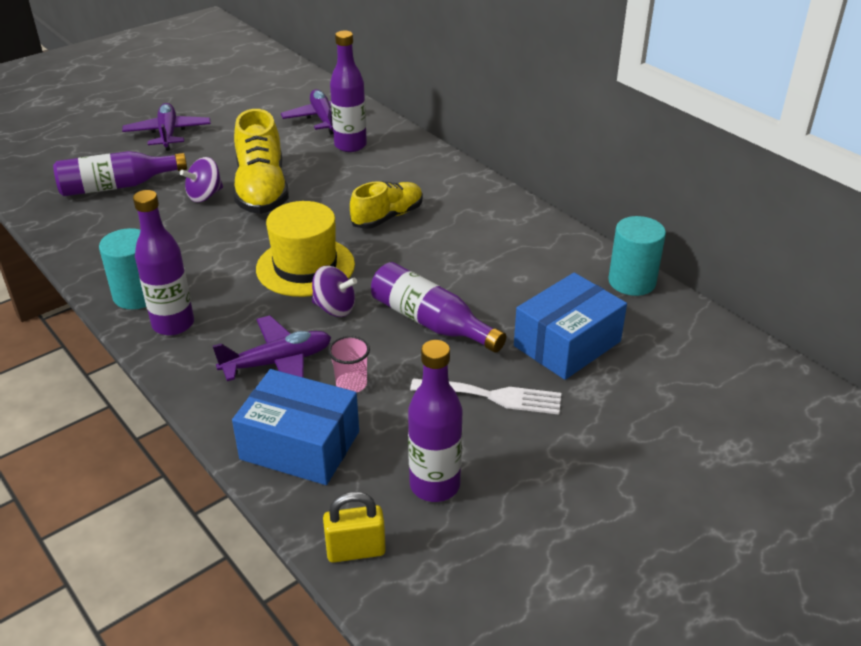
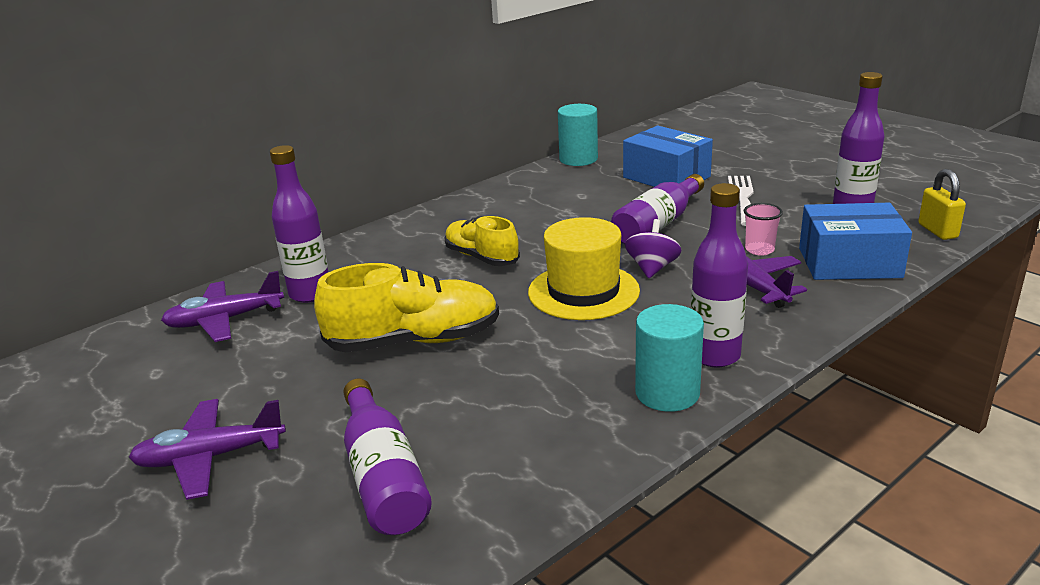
camera: 90 degrees left, 10 degrees down
purple spinning top [180,157,223,202] -> none
blue box [232,369,359,485] -> blue box turned 75 degrees clockwise [799,203,912,280]

